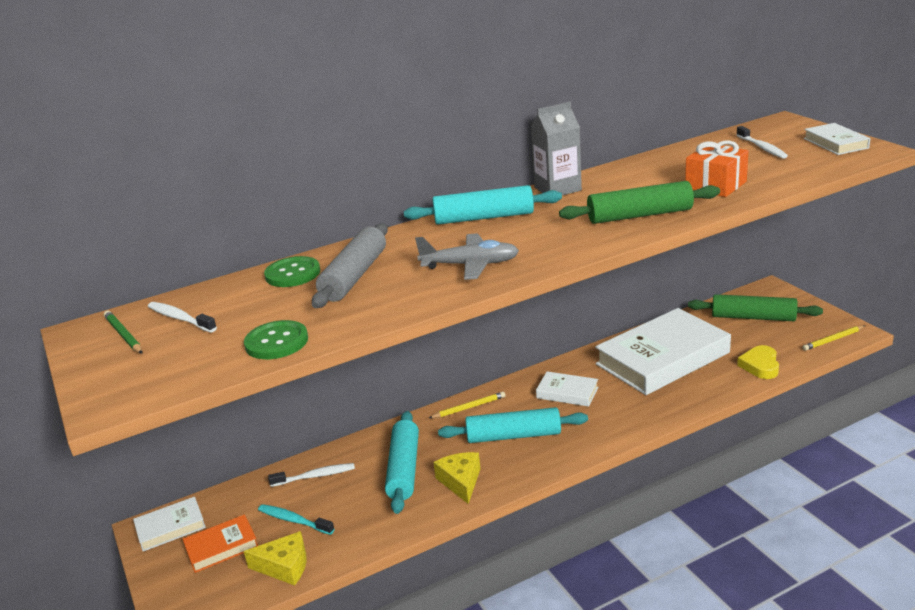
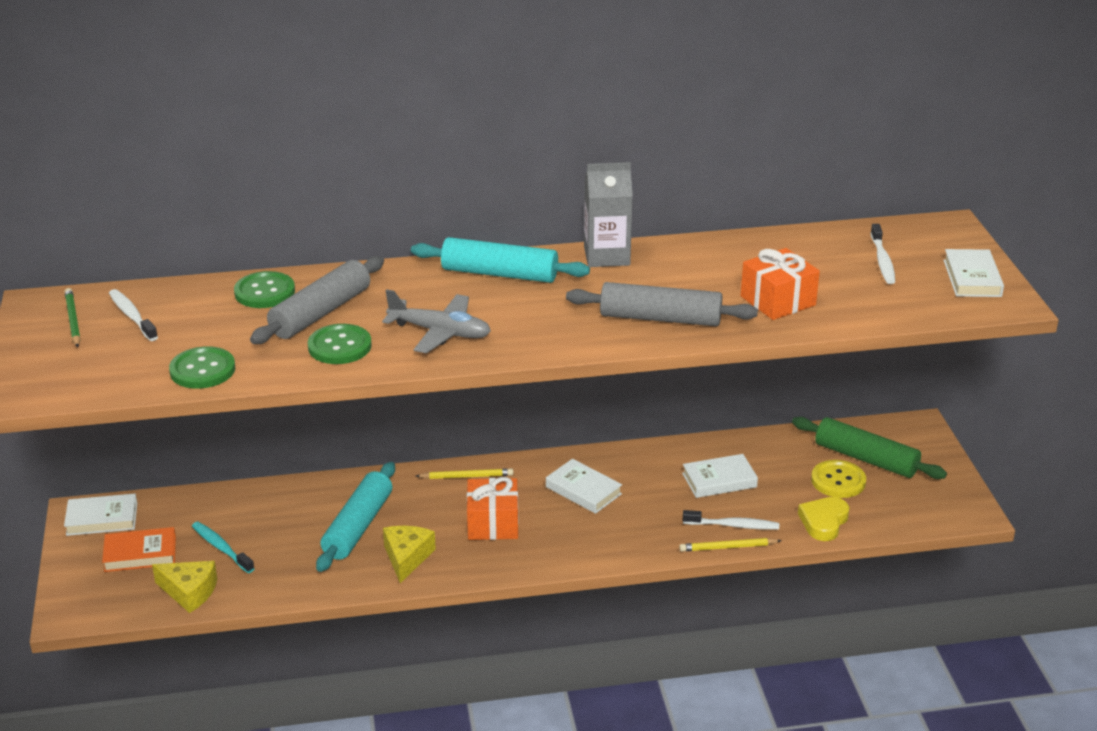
camera: 15 degrees right, 5 degrees up
white toothbrush [268,463,355,487] -> white toothbrush moved to [682,510,779,530]
turquoise rolling pin [438,407,588,443] -> orange gift [467,477,518,540]
green rolling pin [559,181,720,224] -> grey rolling pin [566,282,758,326]
white book [595,308,731,395] -> white book [682,454,758,498], size x0.46
yellow pencil [802,325,865,351] -> yellow pencil moved to [679,538,782,552]
none -> green button [308,324,372,364]
none -> yellow button [811,460,866,498]

